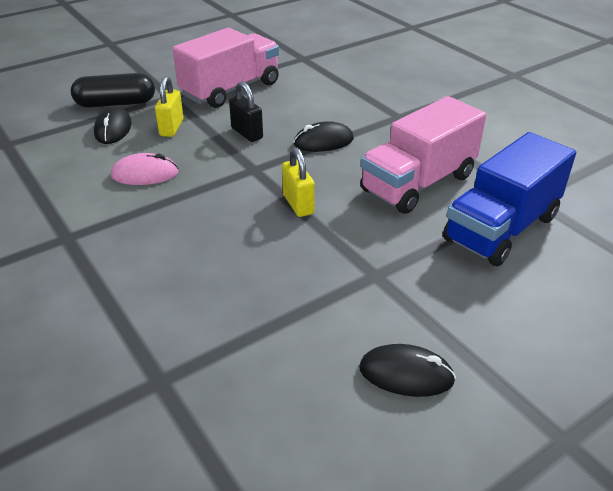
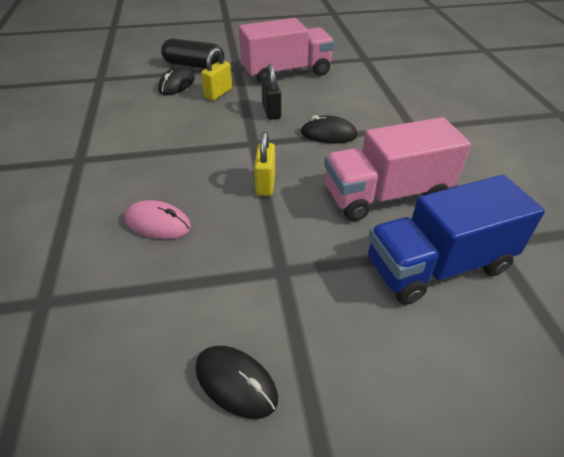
camera: 25 degrees right, 5 degrees up
pink mouse [111,153,179,185] -> pink mouse moved to [125,200,191,239]

